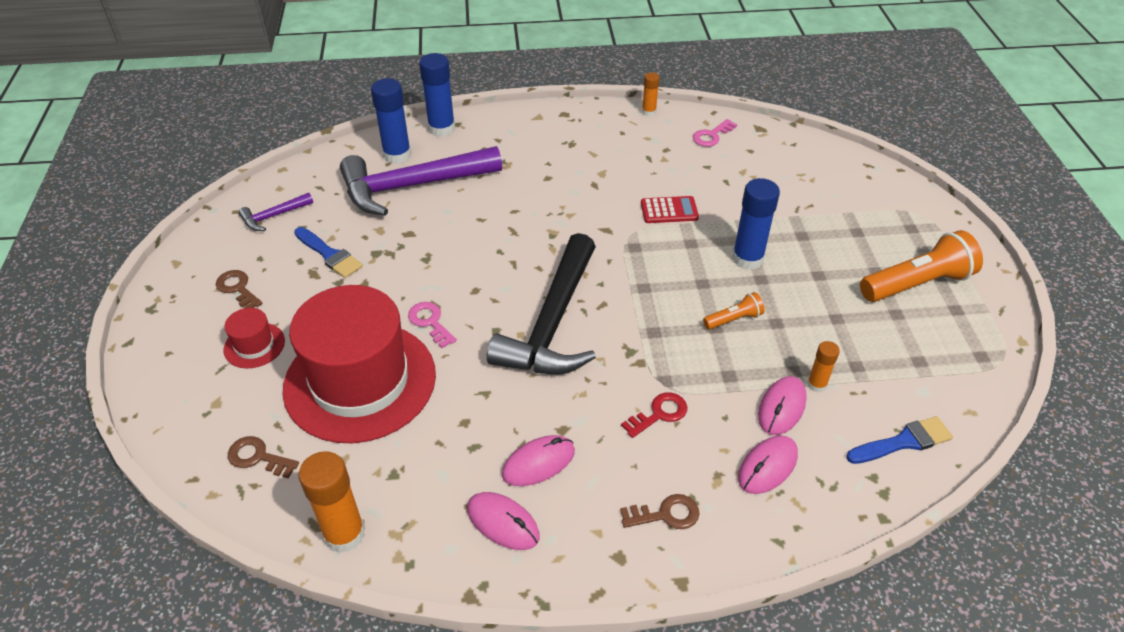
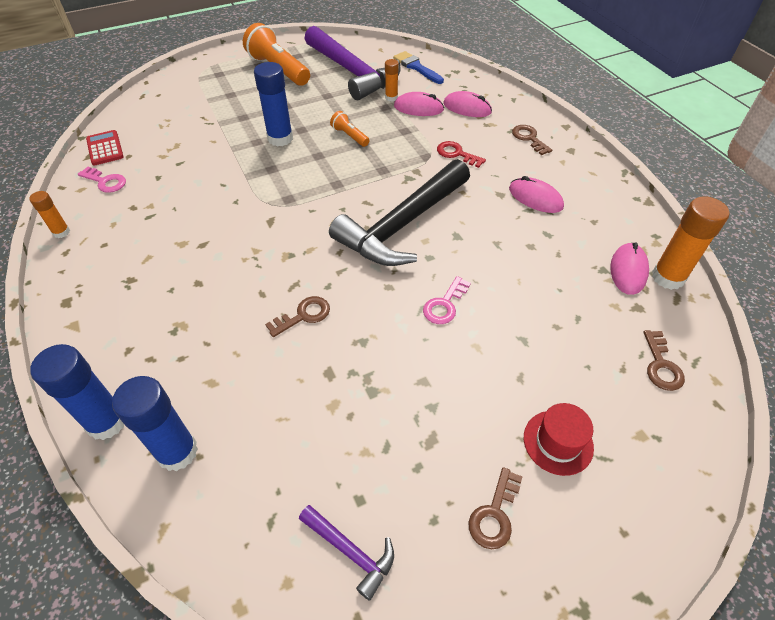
camera: 110 degrees left, 5 degrees up
red hat [282,285,436,443] -> none
blue brush [294,227,363,278] -> none
purple hammer [340,146,502,216] -> purple hammer moved to [305,26,401,100]
pink mouse [467,492,540,550] -> pink mouse moved to [610,242,649,295]
black hammer [487,233,596,374] -> black hammer turned 135 degrees clockwise [329,159,470,266]
red calculator [641,196,699,223] -> red calculator moved to [86,130,124,166]
none -> brown key [265,296,330,337]

